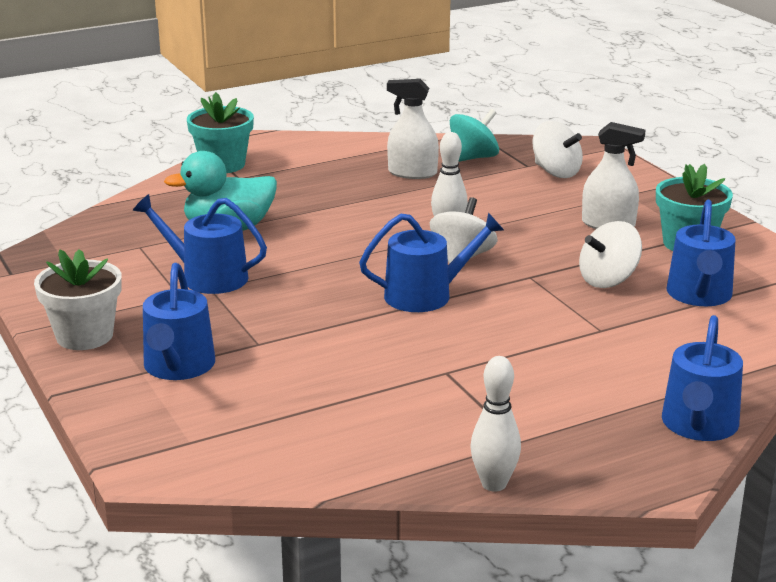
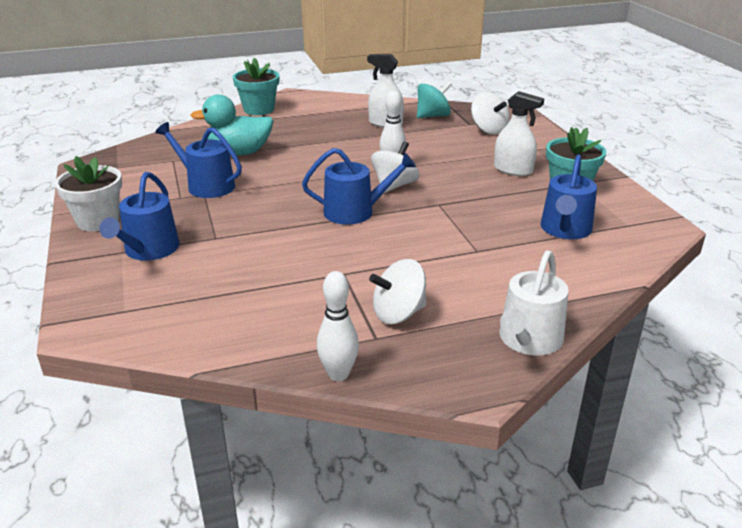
camera: 10 degrees right, 5 degrees up
white spinning top [579,221,642,288] -> white spinning top moved to [369,259,427,324]
blue watering can [662,315,743,441] -> white watering can [500,251,569,356]

